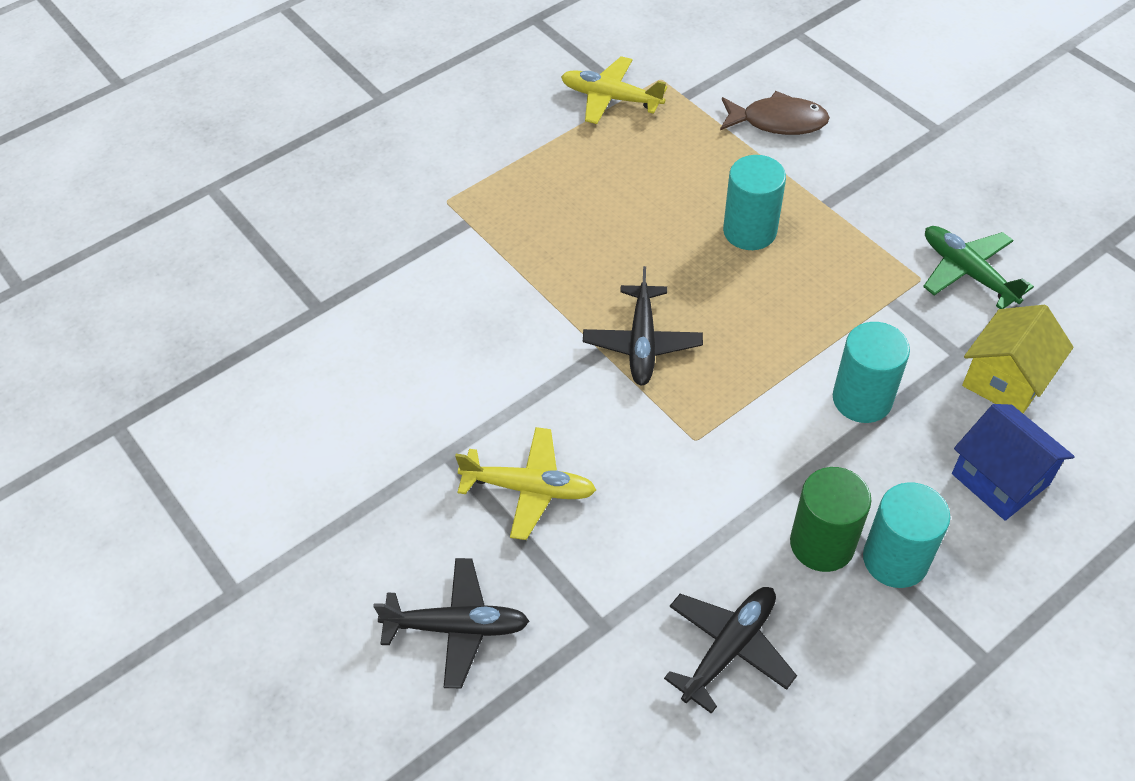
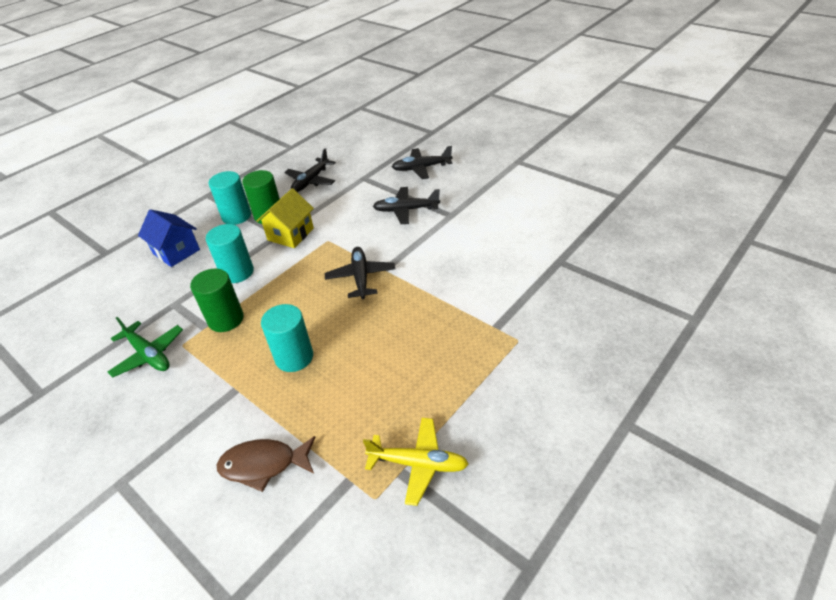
camera: 170 degrees right, 10 degrees down
yellow plane [455,427,596,540] -> black plane [373,187,440,224]
yellow house [962,305,1074,413] -> yellow house moved to [257,188,314,248]
none -> green cylinder [190,269,244,332]

